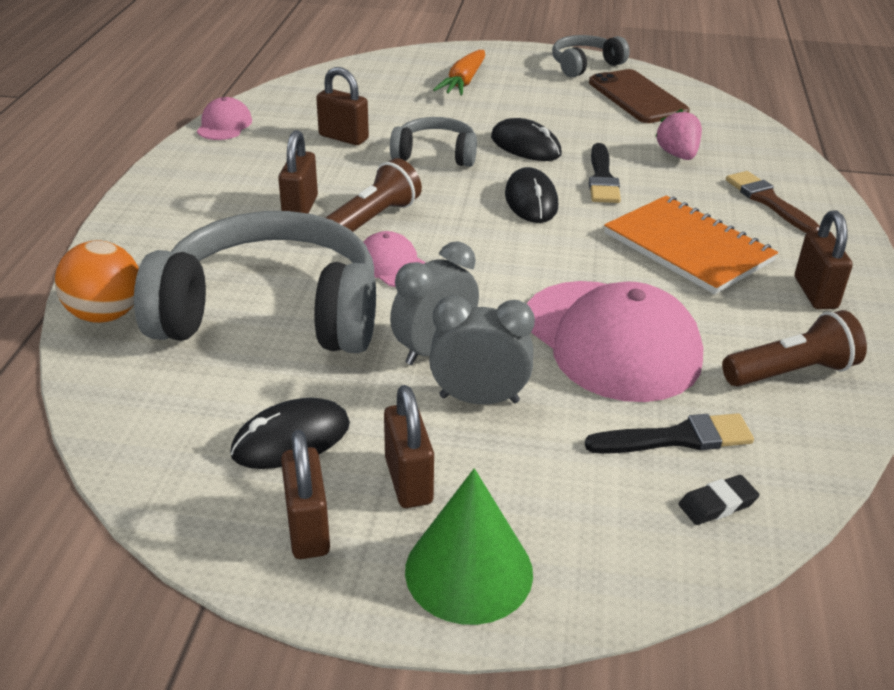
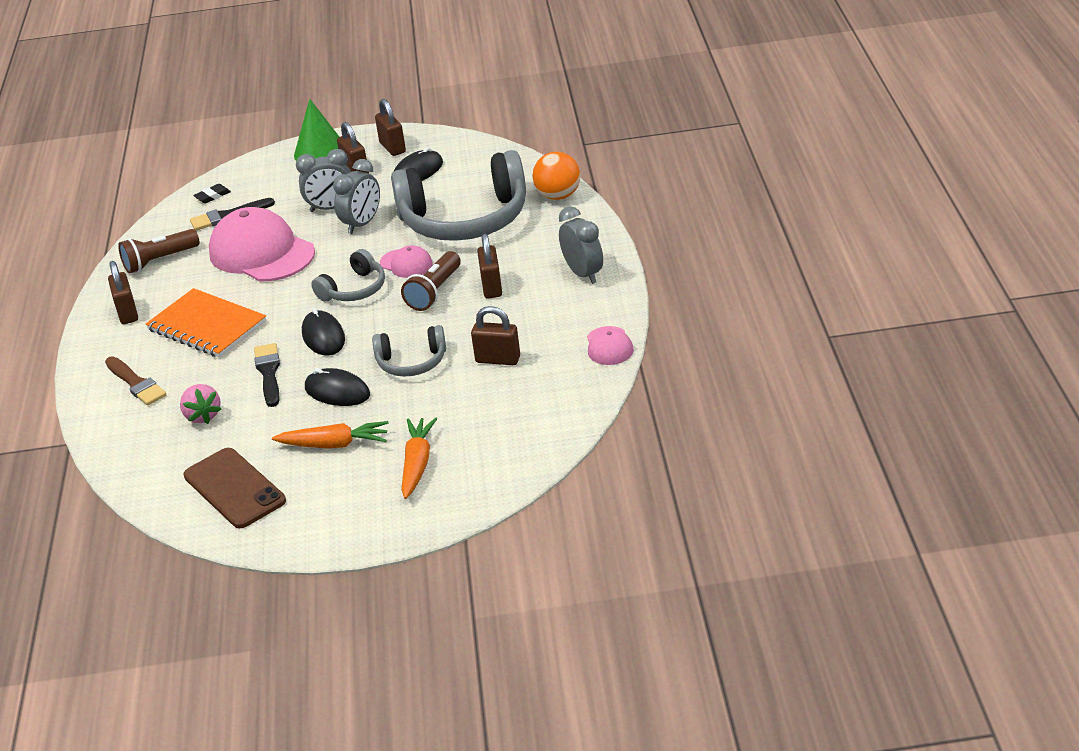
camera: 170 degrees right, 0 degrees up
grey headphones [552,35,630,77] -> grey headphones moved to [311,249,385,302]
none -> orange carrot [272,421,388,449]
none -> grey clock [559,206,603,284]

